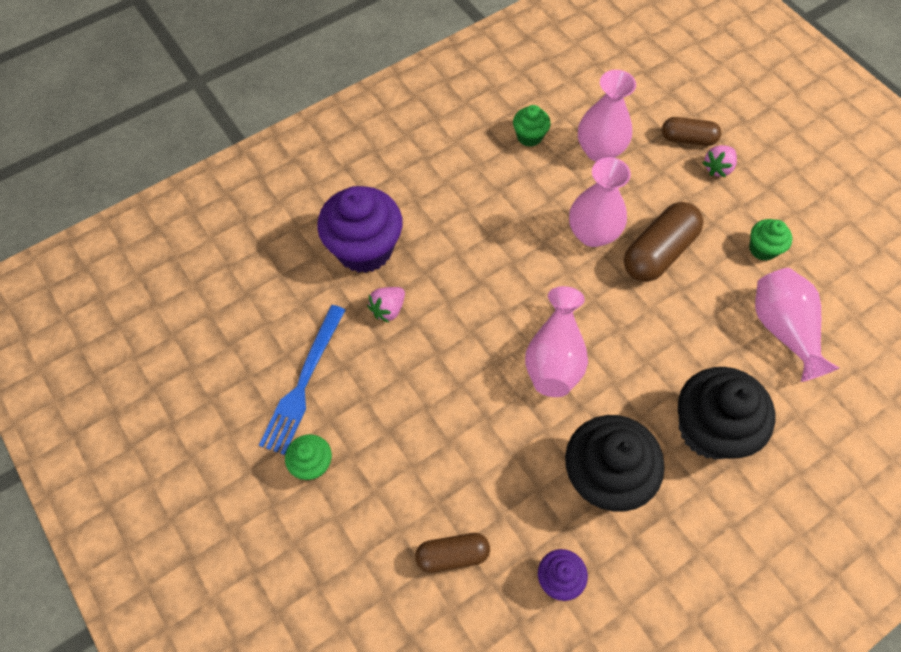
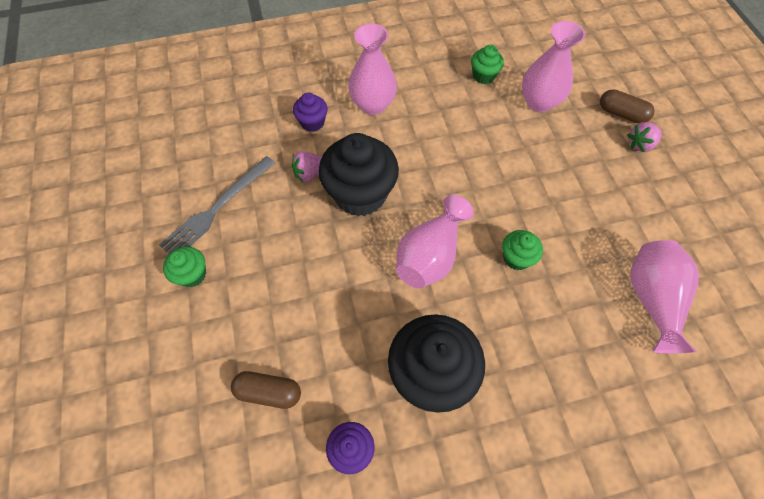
camera: 20 degrees right, 0 degrees up
blue fork [259,305,345,455] -> grey fork [159,156,275,254]
purple cupcake [317,186,403,273] -> purple cupcake [293,93,328,132], size x0.49
pink vase [569,157,631,247] -> pink vase moved to [348,24,397,115]
brown capsule [624,202,703,282] -> none
black cupcake [678,367,775,459] -> black cupcake moved to [319,133,399,216]
green cupcake [749,219,792,261] -> green cupcake moved to [502,230,543,270]

